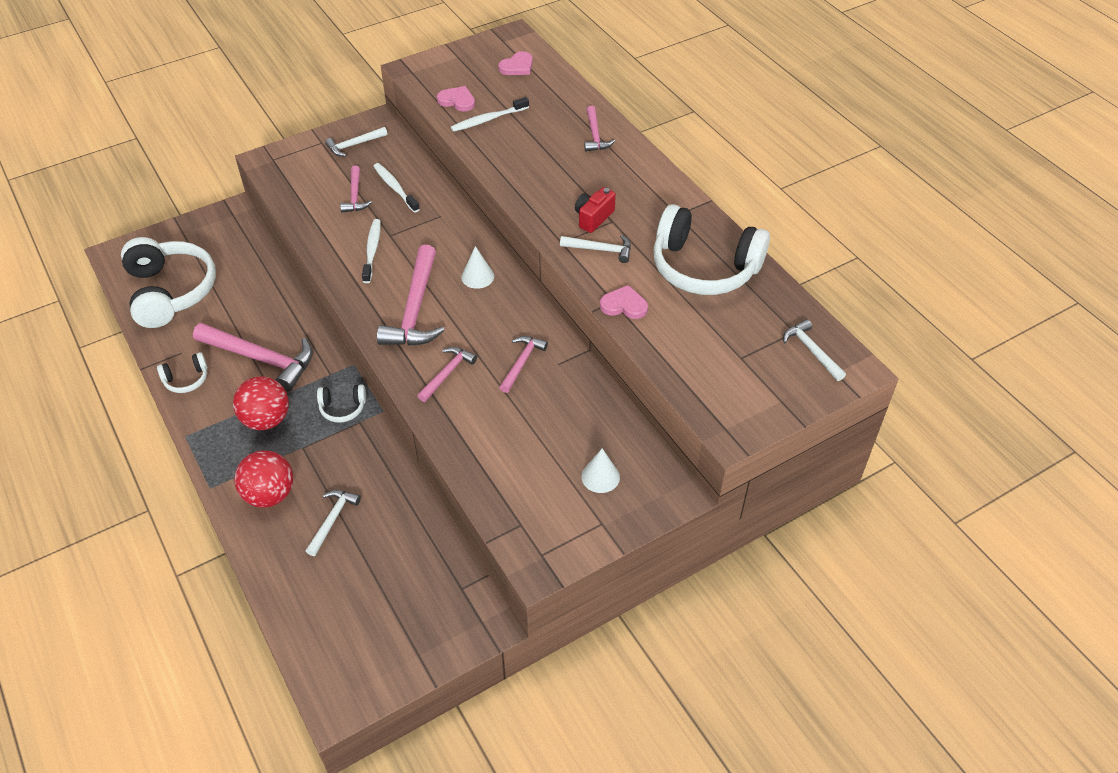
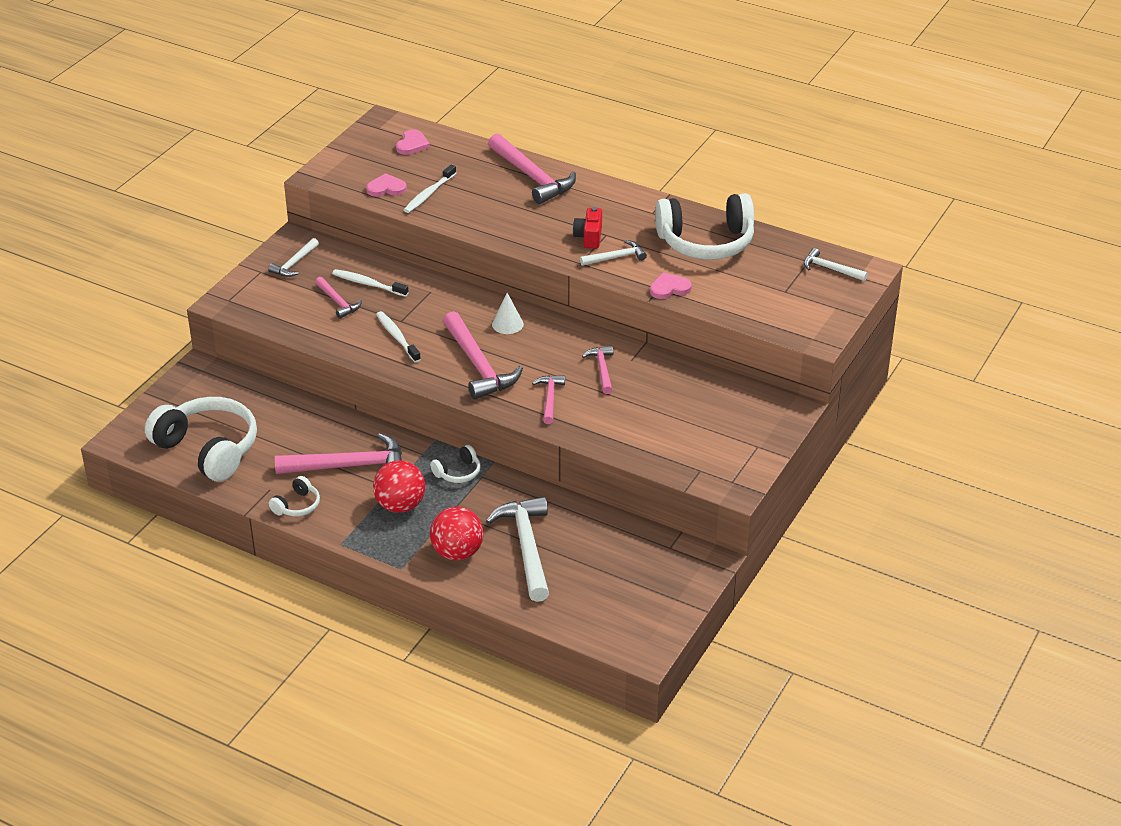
camera: 30 degrees left, 10 degrees down
white hammer [306,490,361,556] -> white hammer [486,497,549,602], size x1.87
white cone [581,448,620,493] -> none
pink hammer [584,106,615,151] -> pink hammer [488,134,576,204], size x1.87

